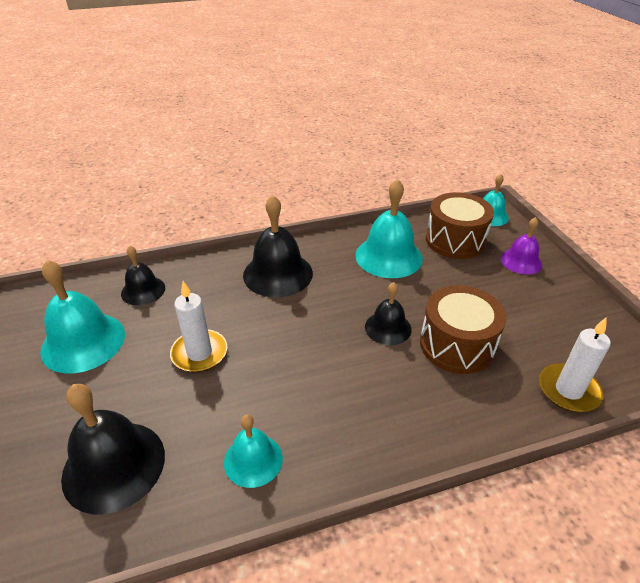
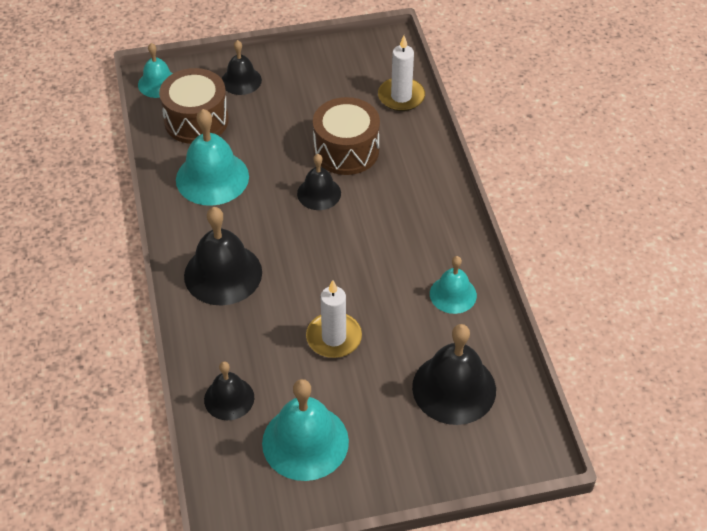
camera: 85 degrees left, 10 degrees up
purple bell [500,217,542,274] -> black bell [222,40,262,95]

